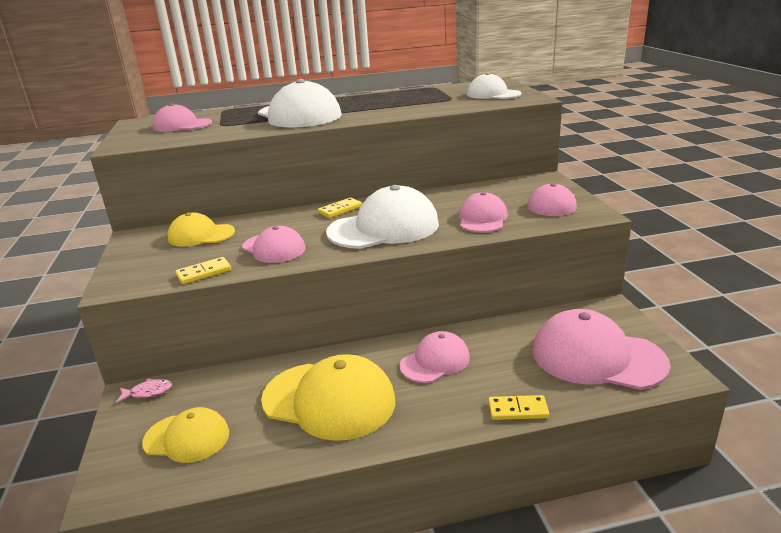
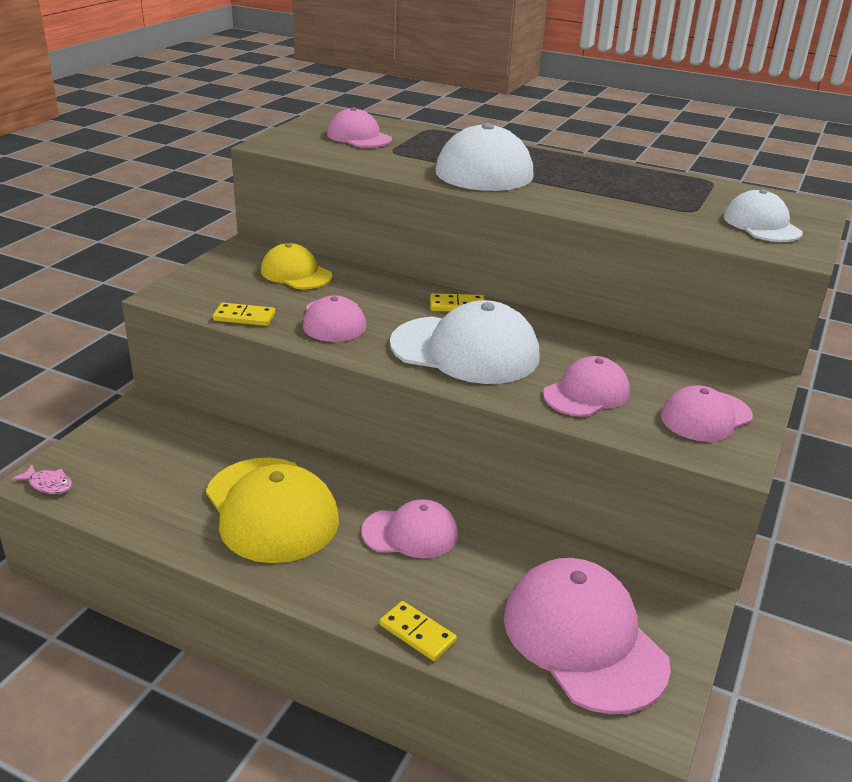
camera: 35 degrees right, 5 degrees up
pink fish [116,379,172,403] -> pink fish moved to [12,464,72,494]
yellow cap [142,407,229,463] -> none

